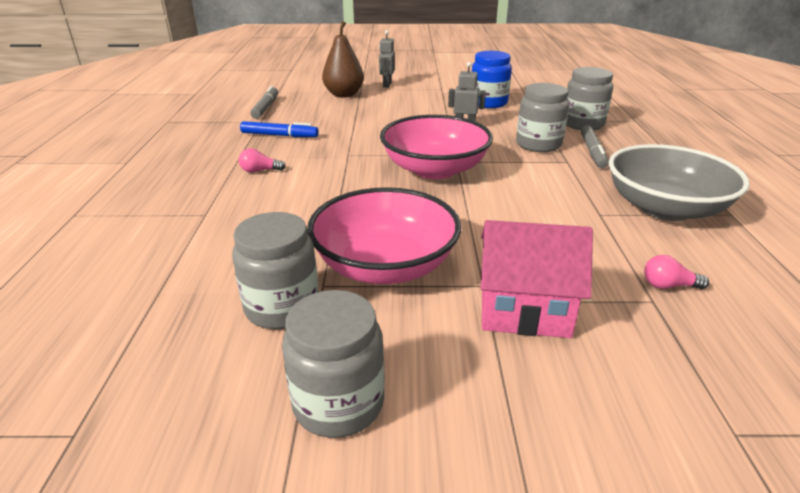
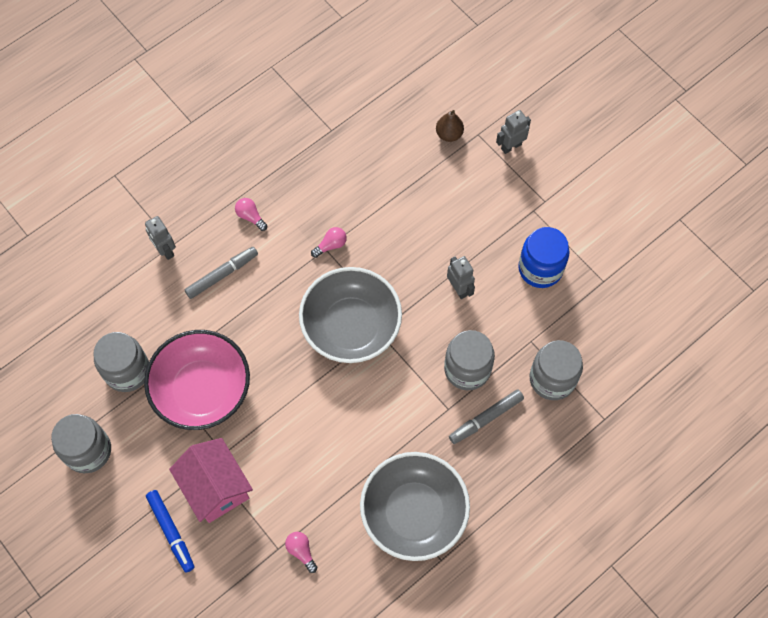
camera: 50 degrees right, 35 degrees up
blue marker [240,121,318,137] -> blue marker moved to [146,490,194,573]
grey marker [250,86,278,119] -> grey marker moved to [185,247,258,299]
brown pear [322,21,364,97] -> brown pear [436,110,464,142], size x0.58
pink bowl [380,115,493,179] -> grey bowl [299,267,402,363]
none -> grey robot [145,216,176,260]
none -> pink light bulb [311,227,347,258]

